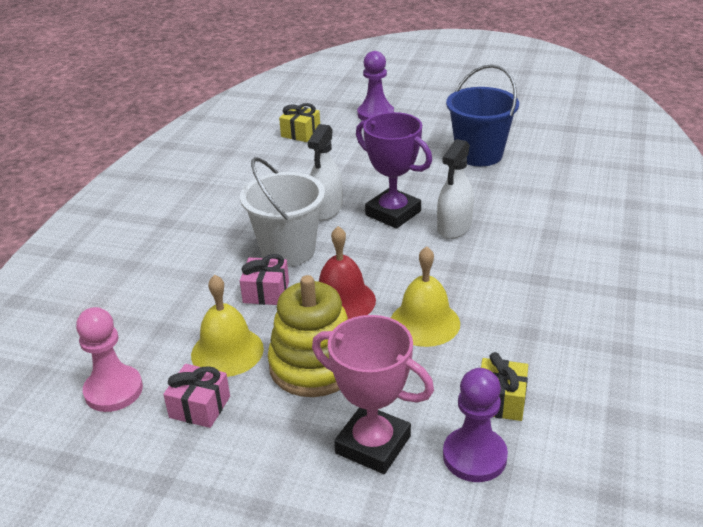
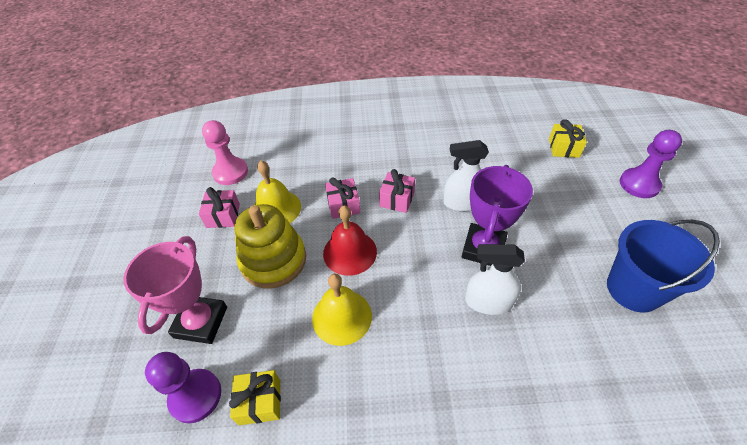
camera: 70 degrees right, 15 degrees up
white bucket [240,157,325,267] -> pink gift [379,169,415,213]

